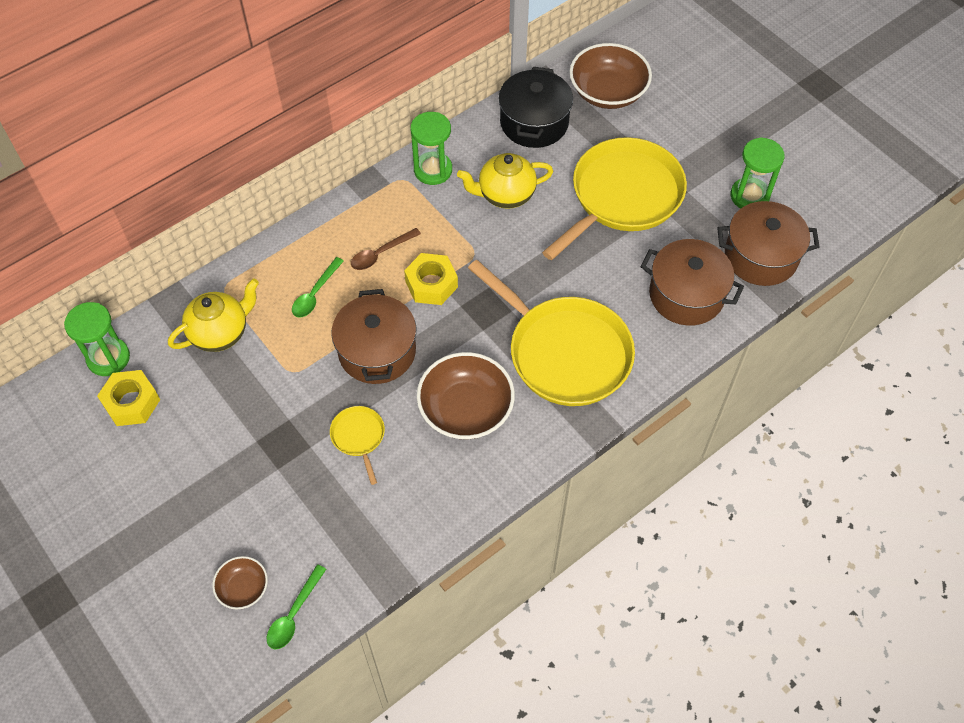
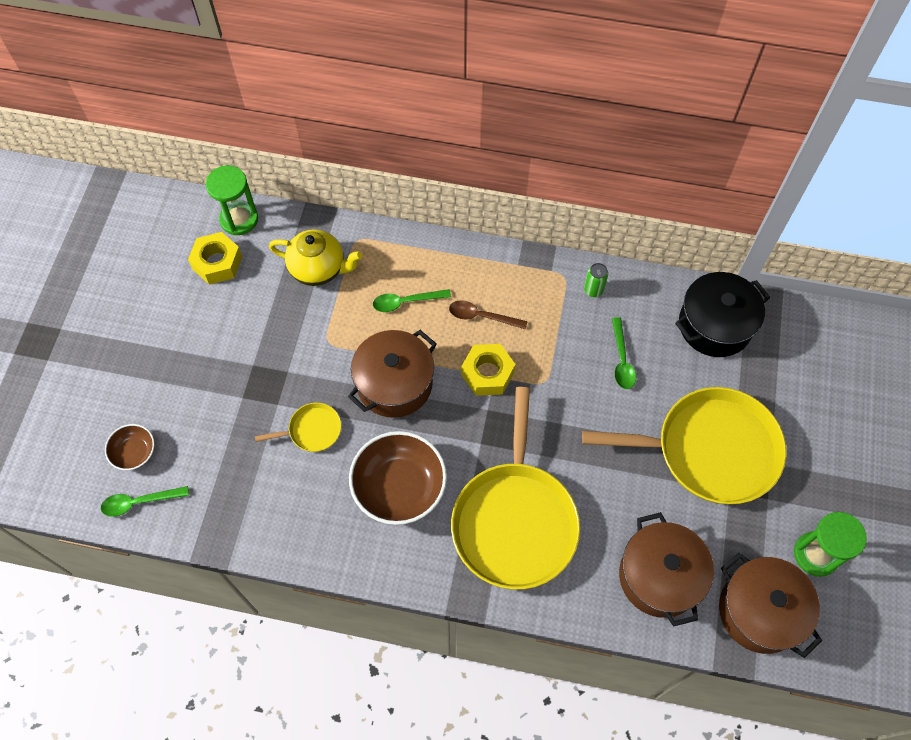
camera: 50 degrees right, 5 degrees up
yellow pan [330,406,385,485] -> yellow pan turned 45 degrees clockwise [255,403,342,452]
green hourglass [410,112,452,185] -> green can [584,263,608,297]
yellow teapot [457,153,553,209] -> green spoon [612,317,636,389]
brown bowl [569,43,652,109] -> none

